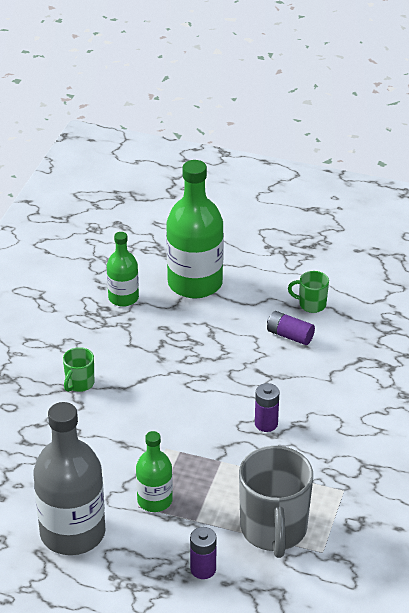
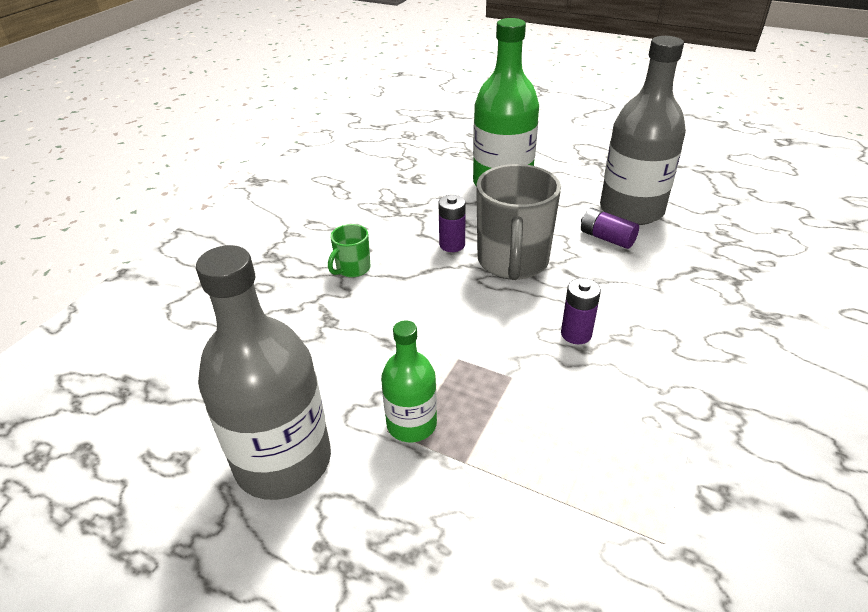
camera: 10 degrees right, 0 degrees up
green bottle [107,232,139,307] -> none
purple battery [190,527,217,579] -> purple battery moved to [439,195,466,252]
grey mug [239,446,313,558] -> grey mug moved to [476,164,561,280]
green mug [288,271,329,313] -> grey bottle [600,36,686,225]

